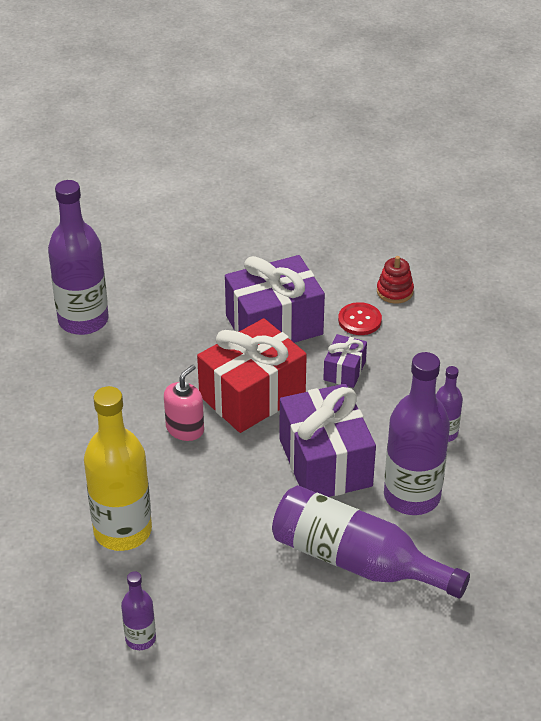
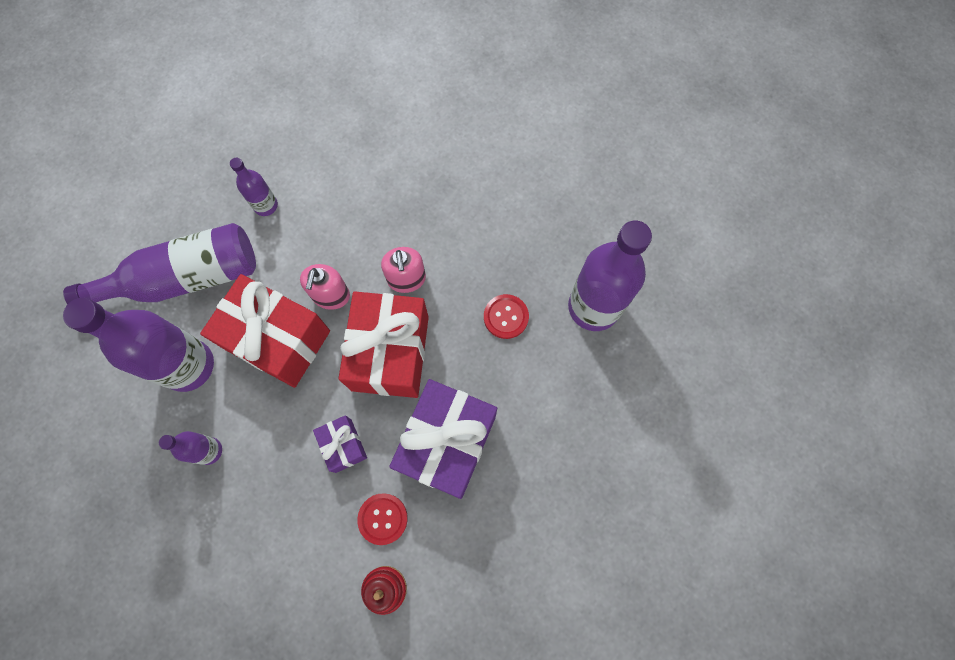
camera: 135 degrees right, 30 degrees up
yellow bottle [84,386,152,551] -> none
purple bottle [121,571,156,650] -> purple bottle moved to [230,158,278,216]
purple gift [279,384,376,497] -> red gift [200,274,330,388]
none -> pink soap dispenser [300,264,350,310]
none -> red button [484,294,529,339]

